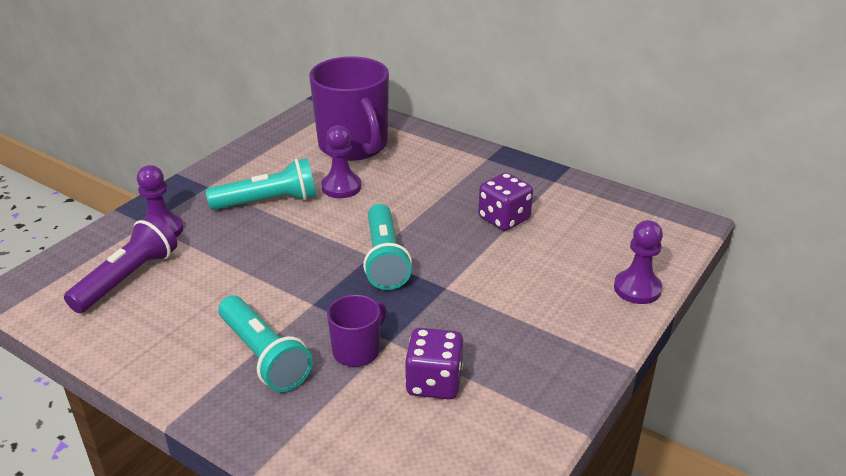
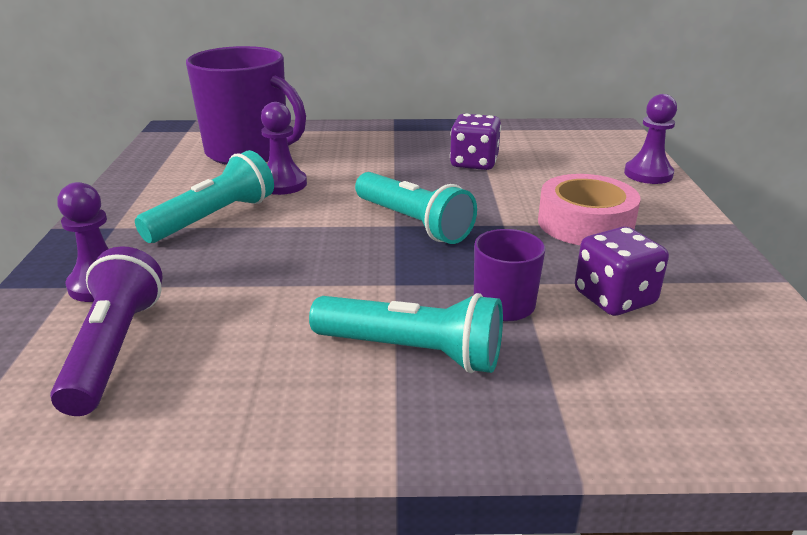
camera: 35 degrees left, 5 degrees down
none -> pink tape [538,174,640,245]

